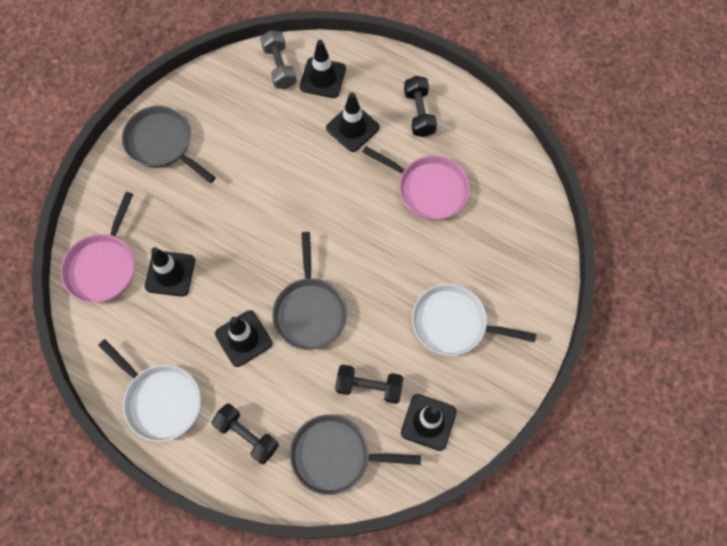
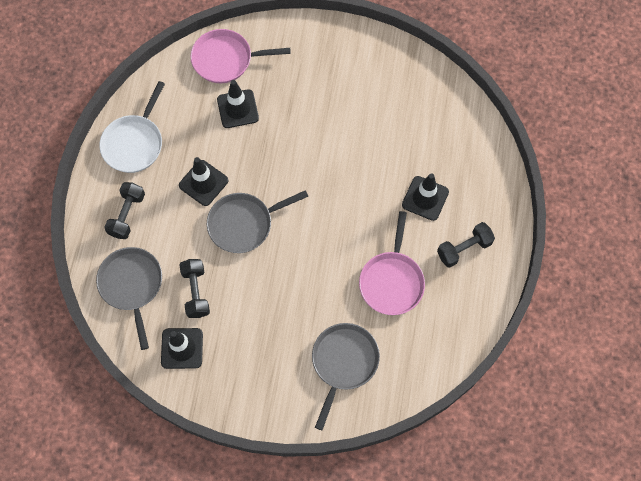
camera: 70 degrees right, 0 degrees up
grey pan [122,105,216,183] -> grey pan moved to [312,323,380,430]
grey dumbbell [260,30,297,89] -> none
black traffic cone [300,40,346,98] -> none
white pan [412,284,536,356] -> none

